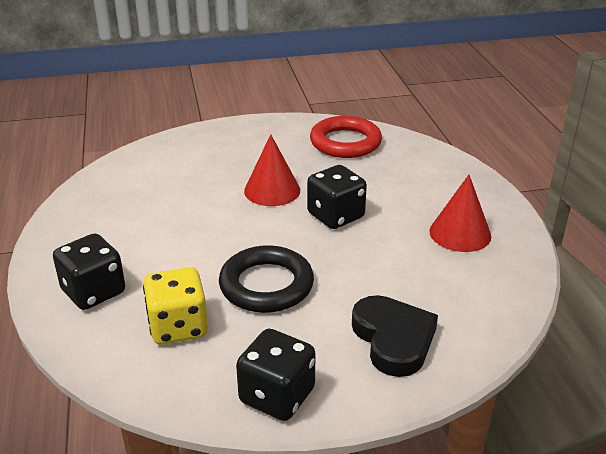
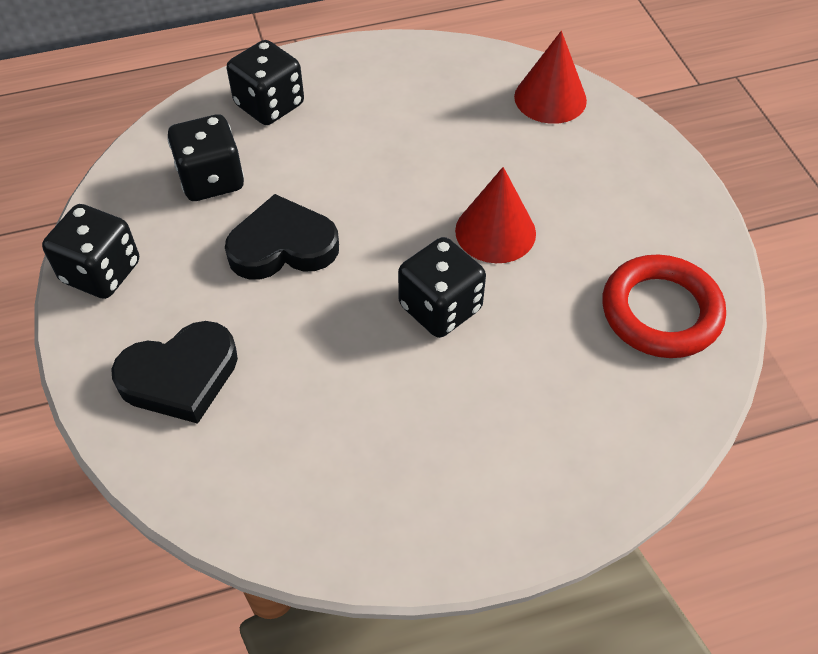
camera: 85 degrees right, 20 degrees up
yellow dice [143,267,208,345] -> black dice [167,114,244,201]
black ring [219,245,314,313] -> black heart [225,194,339,280]
red cone [429,175,491,252] -> red cone moved to [514,31,587,124]

